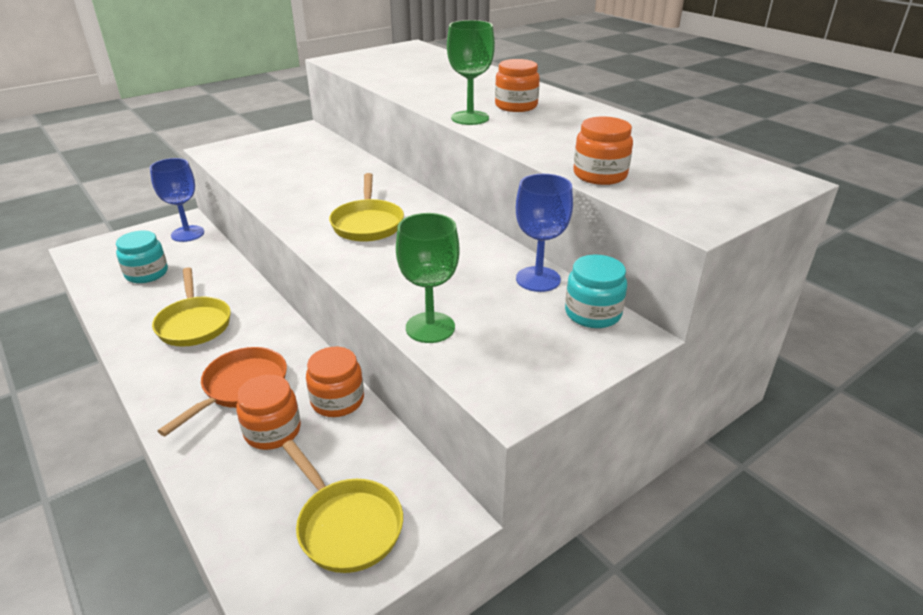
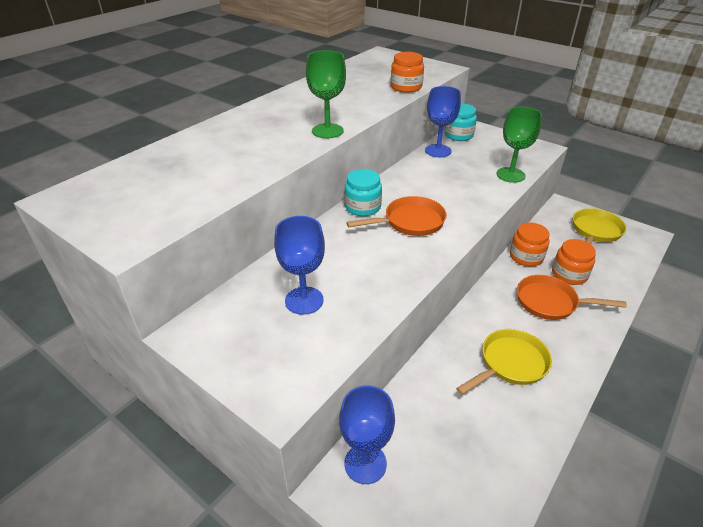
camera: 105 degrees left, 5 degrees up
turquoise jar [116,231,168,283] -> turquoise jar moved to [345,169,382,216]
yellow pan [329,173,404,242] -> orange pan [346,196,447,236]
orange jar [495,59,540,112] -> none
none -> blue goblet [274,216,325,315]

